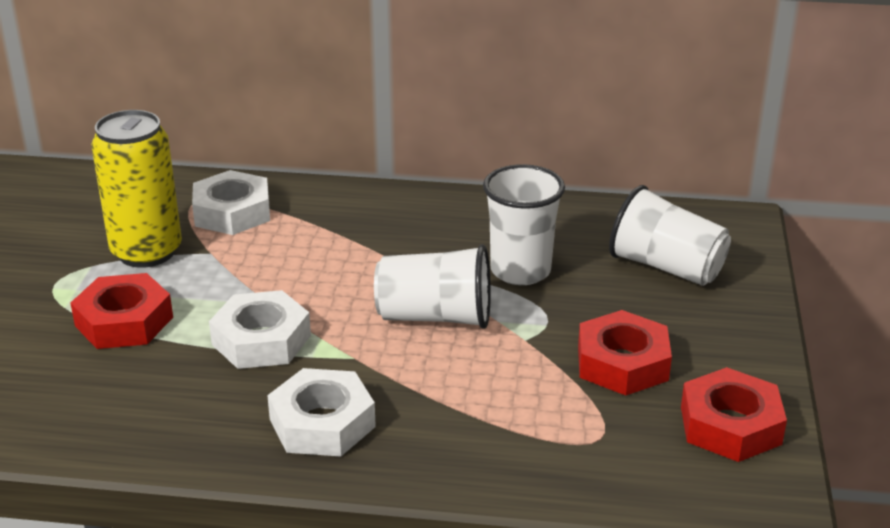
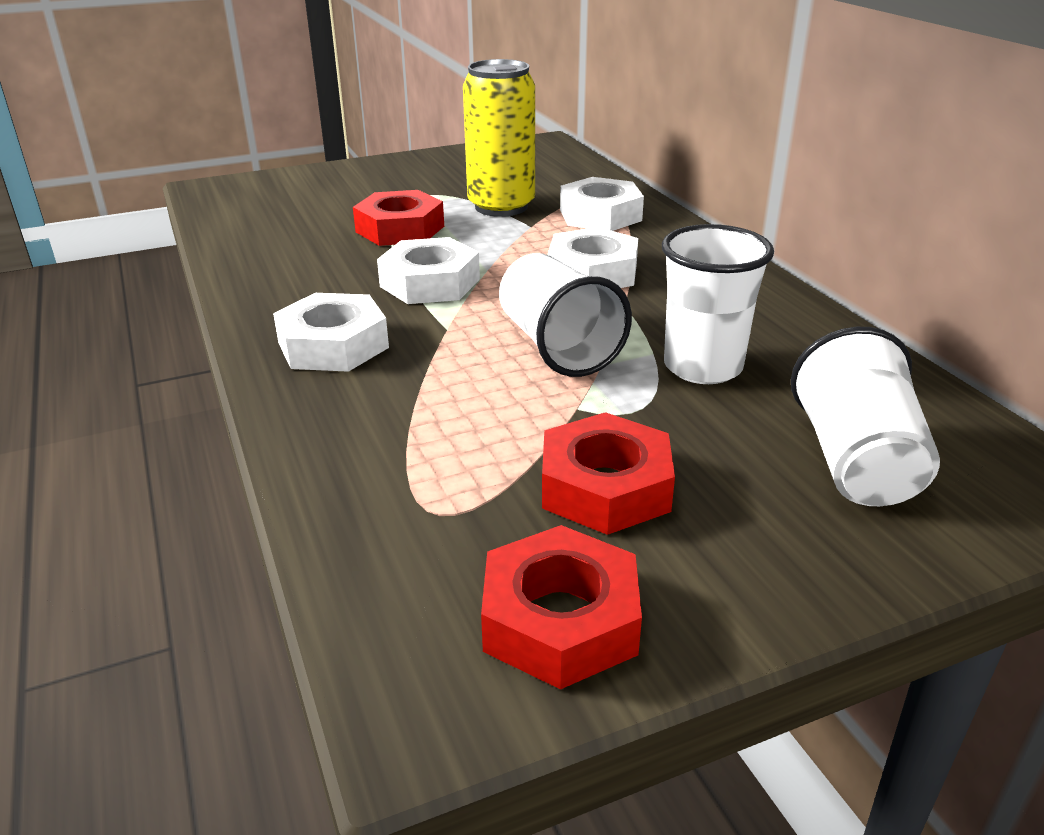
camera: 60 degrees right, 0 degrees up
none -> white nut [548,227,638,288]

